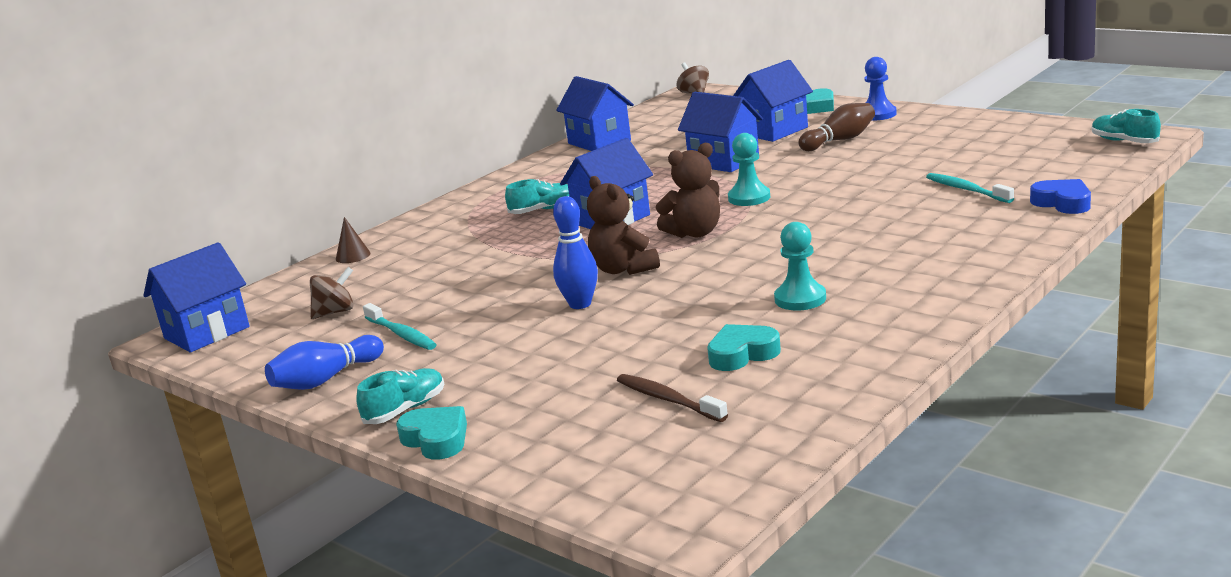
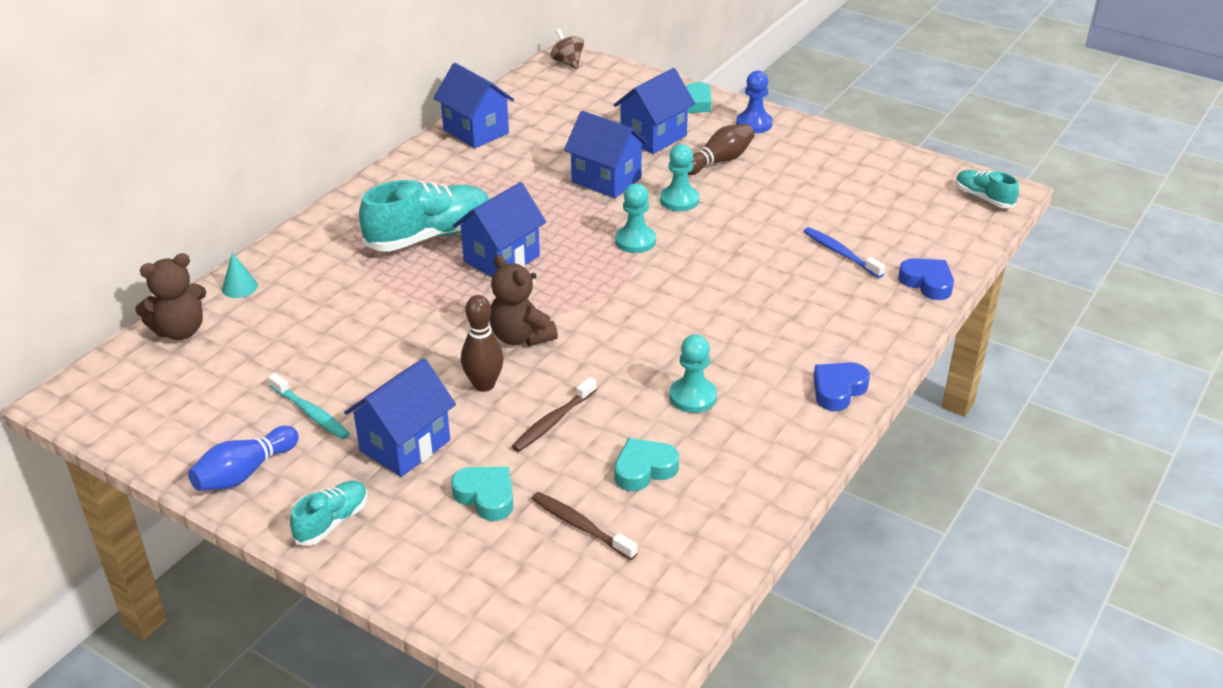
camera: 10 degrees left, 15 degrees up
blue house [144,242,250,352] -> blue house moved to [344,358,456,477]
brown spinning top [310,267,354,319] -> none
brown cone [336,217,371,263] -> turquoise cone [222,252,258,298]
turquoise heart [397,406,467,460] -> turquoise heart moved to [451,467,513,521]
turquoise shoe [505,179,569,214] -> turquoise shoe [359,180,489,252], size x1.90
blue bowling pin [553,196,598,309] -> brown bowling pin [461,295,504,392]
brown teddy bear [656,143,720,238] -> brown teddy bear moved to [135,253,206,340]
turquoise toothbrush [926,173,1014,203] -> blue toothbrush [804,227,885,278]
none -> brown toothbrush [512,377,597,452]
none -> turquoise pawn [660,144,699,211]
none -> blue heart [814,362,870,411]

